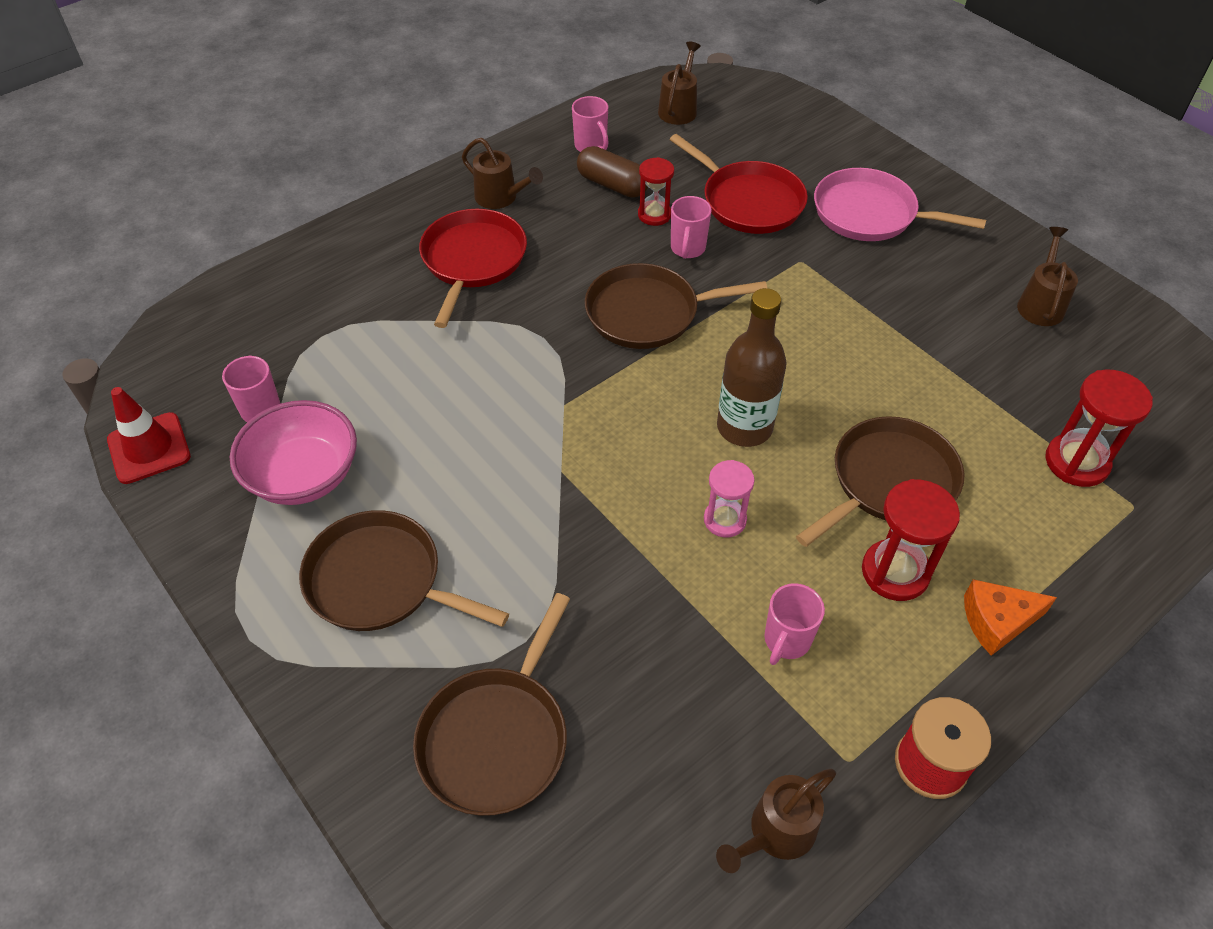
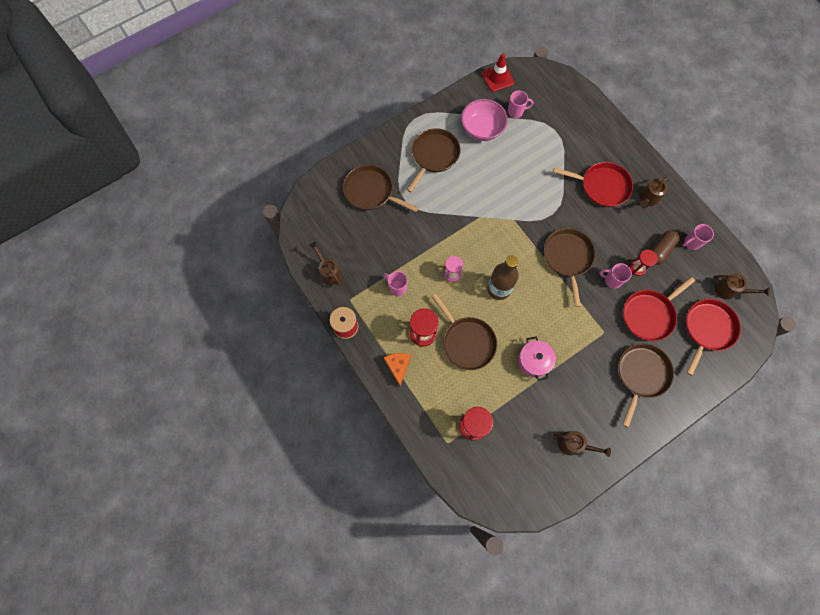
camera: 95 degrees right, 20 degrees up
pink pan [814,168,986,241] -> brown pan [619,343,674,428]
none -> pink pot [518,336,556,381]
none -> red pan [686,299,741,376]

